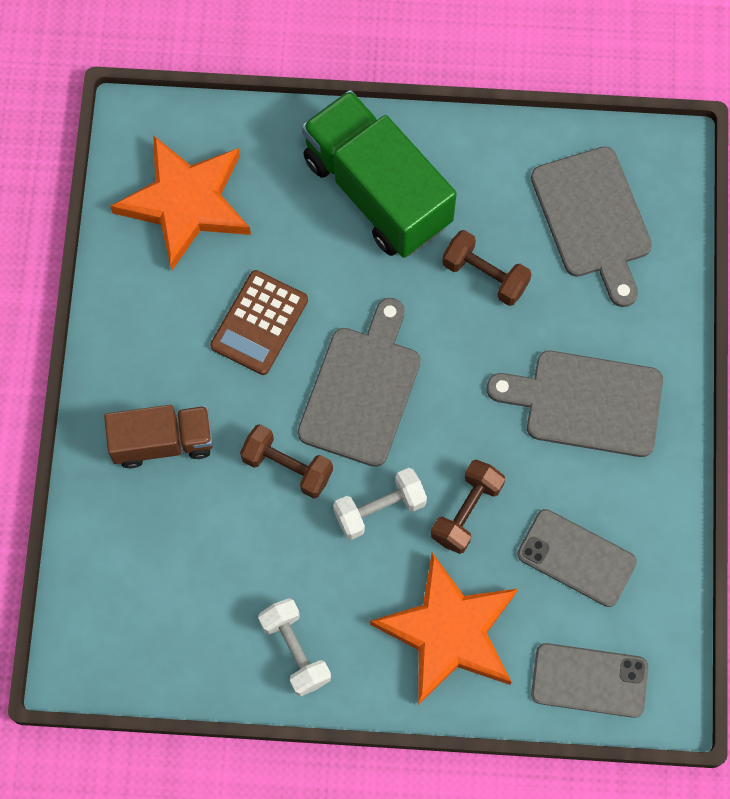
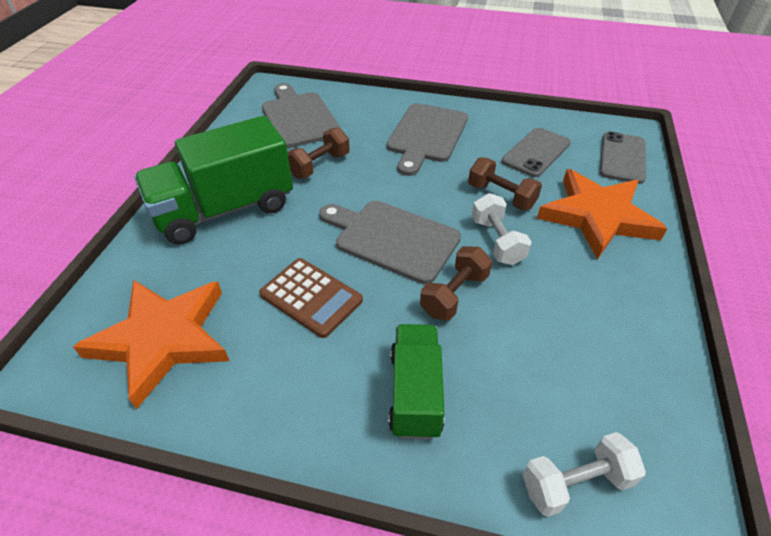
camera: 80 degrees left, 25 degrees down
brown truck [104,405,213,469] -> green truck [389,324,445,440]
white dumbbell [258,598,331,696] -> white dumbbell moved to [523,432,646,517]
grey cutting board [531,146,652,307] -> grey cutting board turned 105 degrees counterclockwise [262,83,340,148]

